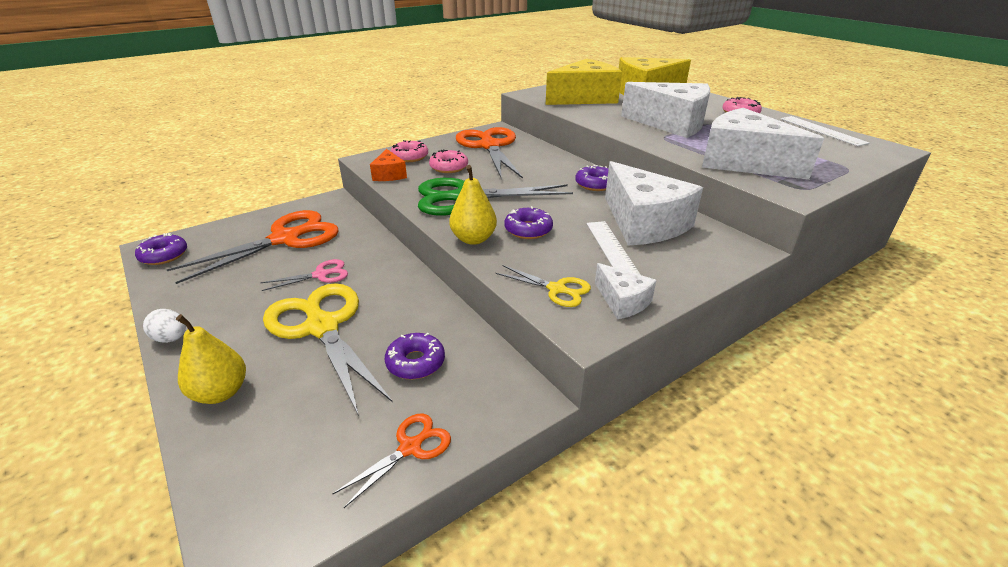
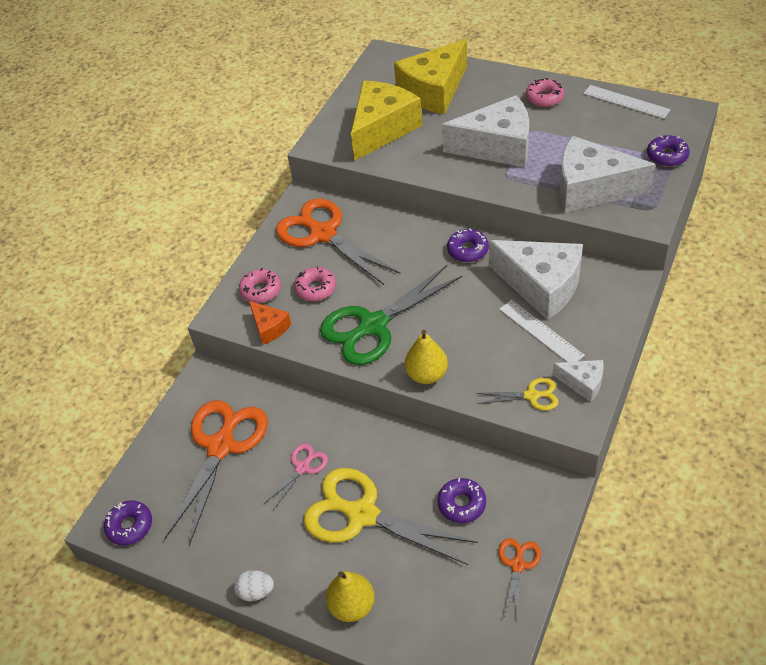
camera: 25 degrees left, 15 degrees up
purple donut [504,206,553,239] -> purple donut moved to [647,135,690,167]

